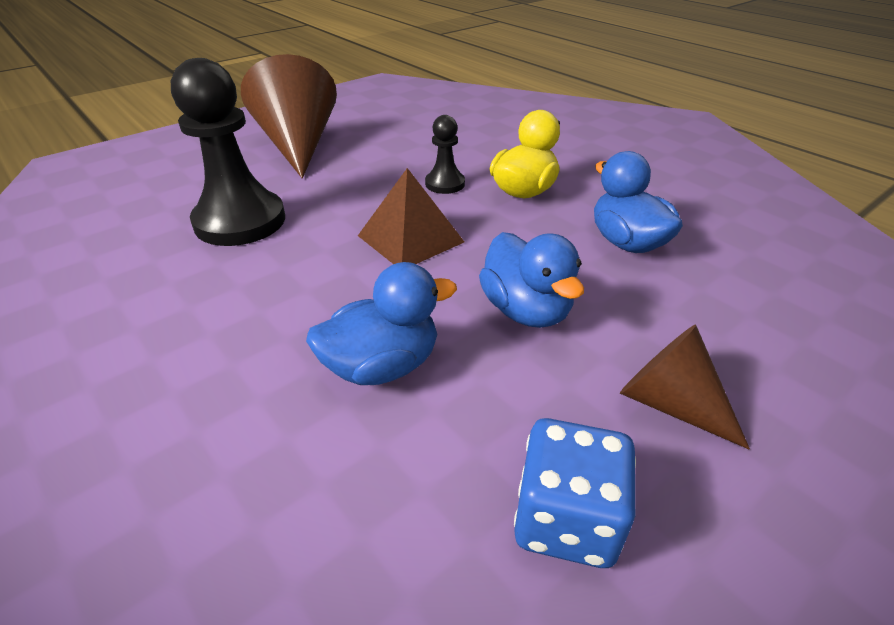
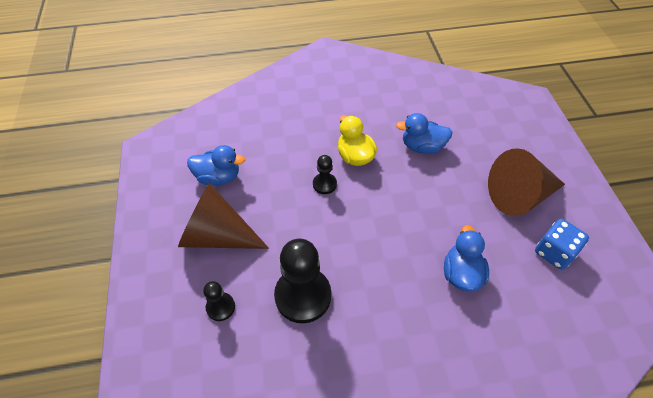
camera: 60 degrees left, 15 degrees up
brown pyramid [358,168,464,264] -> none
blue duck [479,232,584,328] -> blue duck moved to [187,145,245,185]
brown cone [620,324,750,450] -> brown cone [488,148,565,216], size x1.73
none -> black pawn [203,281,235,321]

